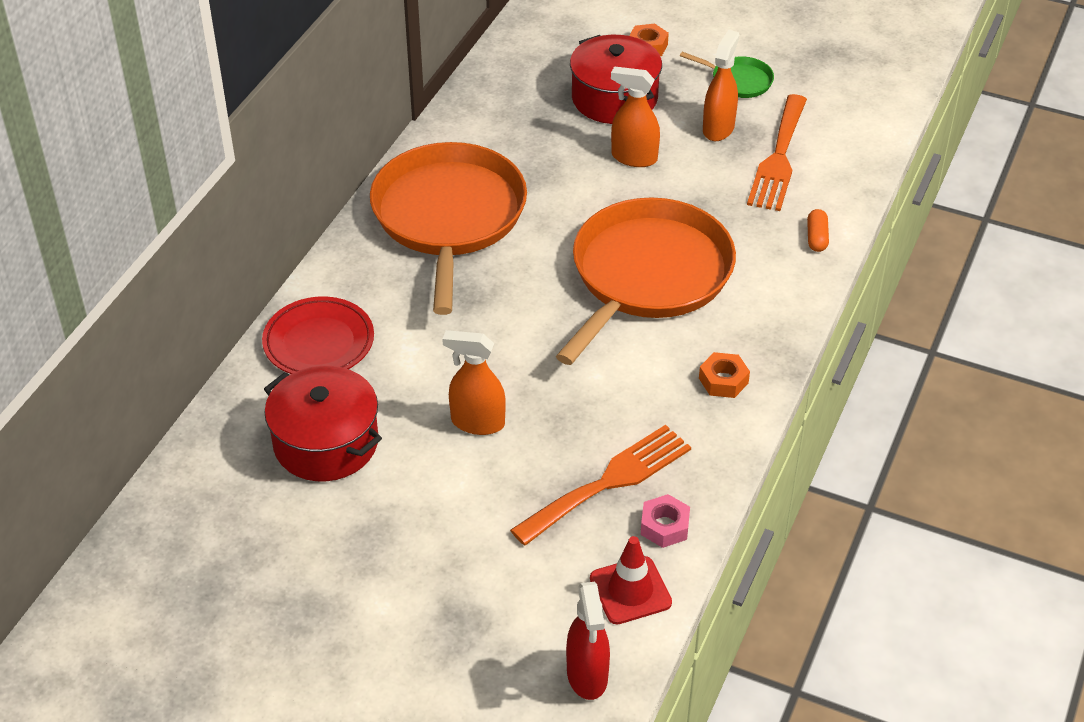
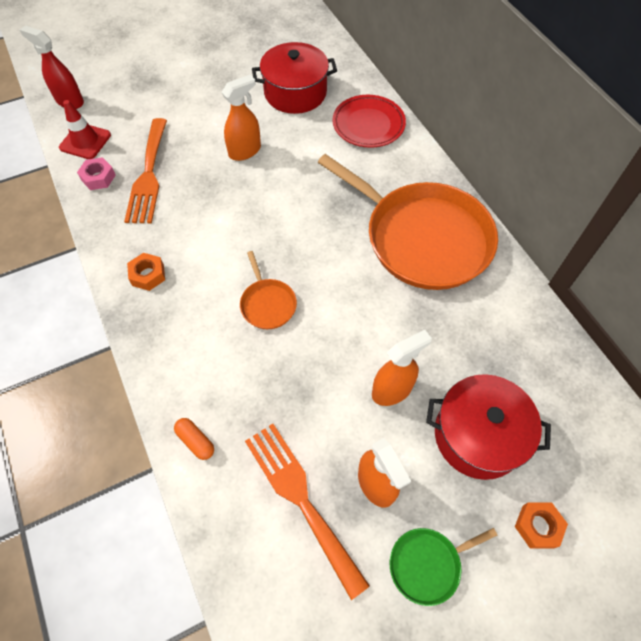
camera: 130 degrees right, 15 degrees up
orange pan [556,198,736,365] -> orange pan [240,251,297,329], size x0.42

